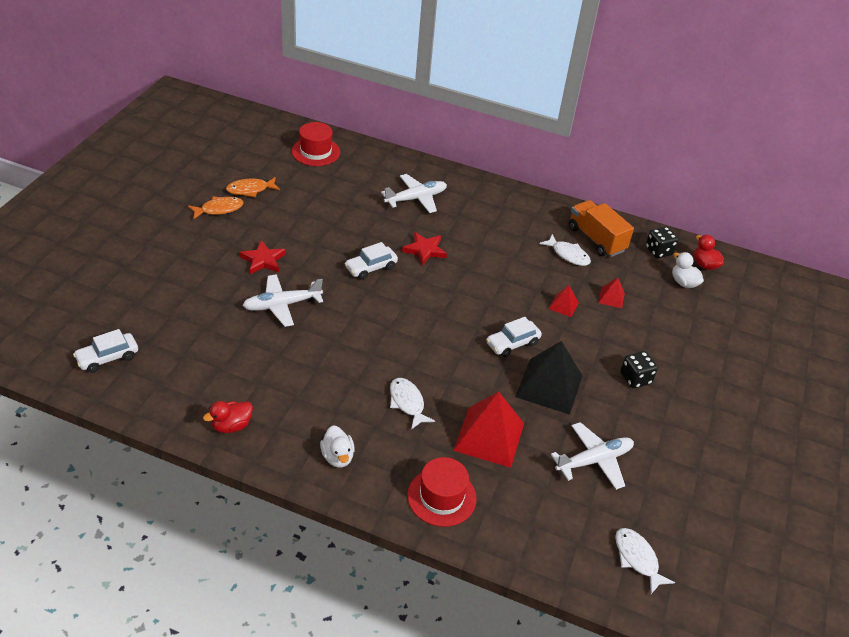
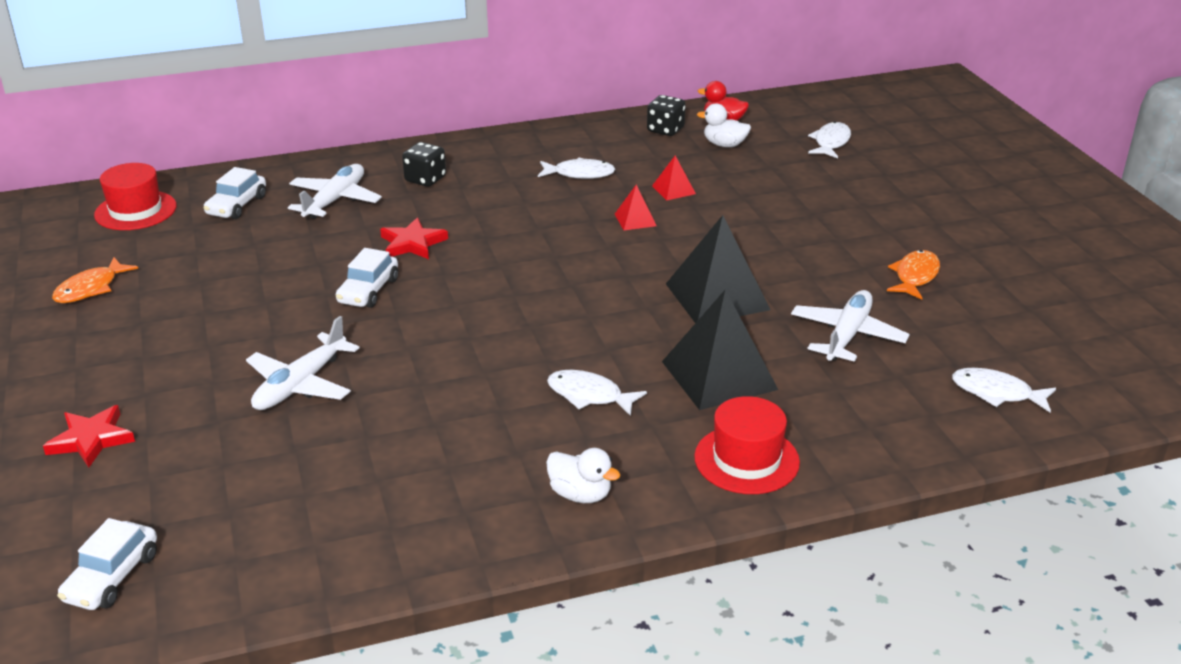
camera: 35 degrees left, 10 degrees down
orange fish [188,197,243,220] -> orange fish moved to [887,250,940,300]
red duck [203,401,253,433] -> none
red star [239,240,286,274] -> red star moved to [43,405,135,468]
red pyramid [453,391,524,468] -> black pyramid [662,289,778,410]
white car [486,317,542,357] -> white car moved to [203,167,266,219]
orange truck [569,200,634,257] -> none
black dice [620,351,658,388] -> black dice moved to [402,142,446,187]
none -> white fish [808,121,851,158]

